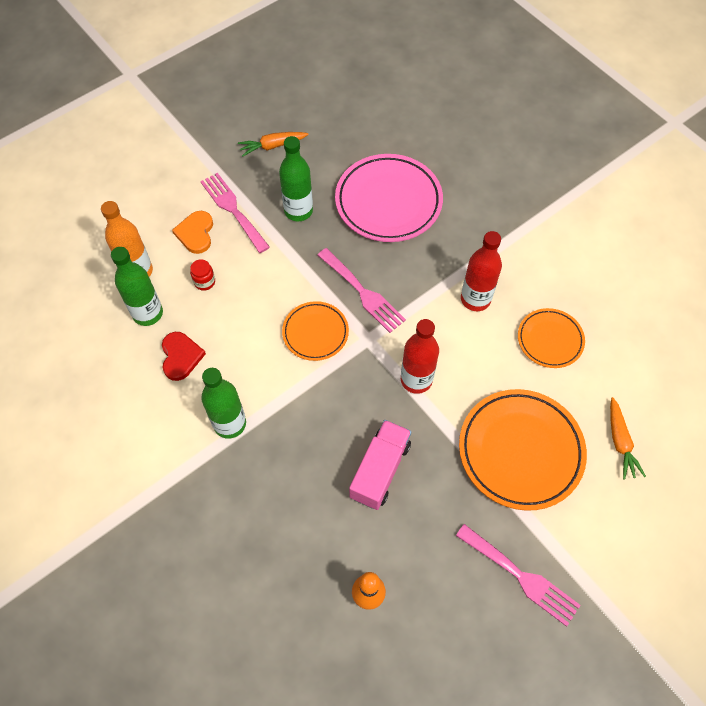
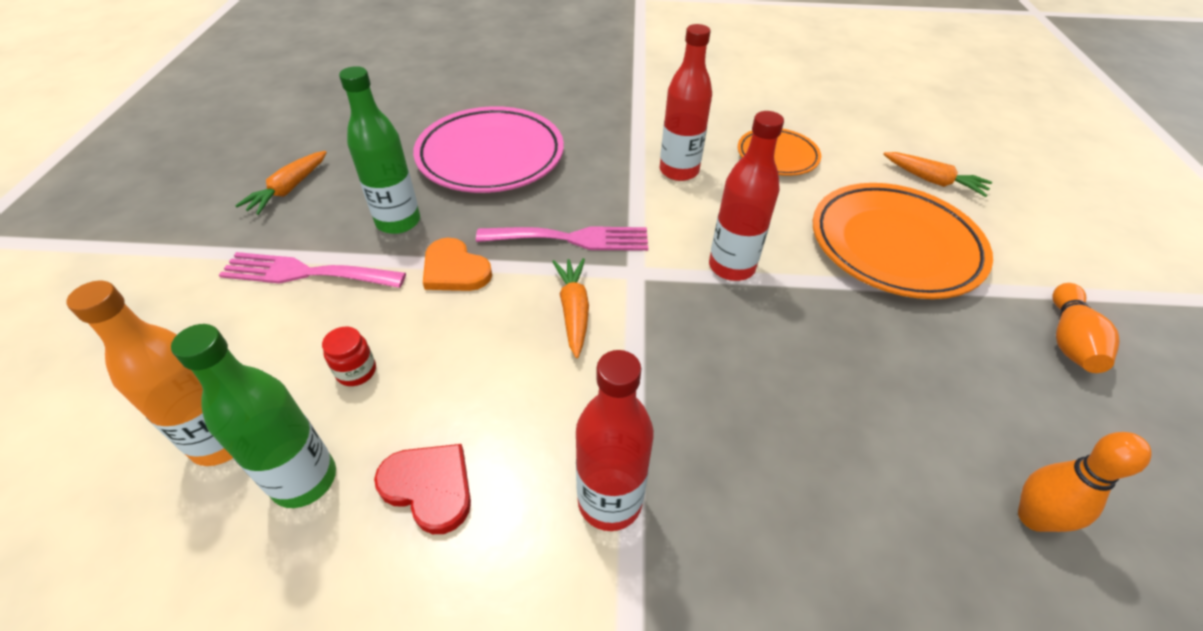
camera: 50 degrees left, 15 degrees down
orange heart [172,211,213,254] -> orange heart moved to [423,238,492,291]
green bottle [201,368,246,439] -> red bottle [576,350,654,531]
orange plate [282,301,349,361] -> orange carrot [552,258,589,358]
pink truck [349,420,412,510] -> none
pink fork [456,524,581,627] -> orange bowling pin [1052,283,1120,373]

